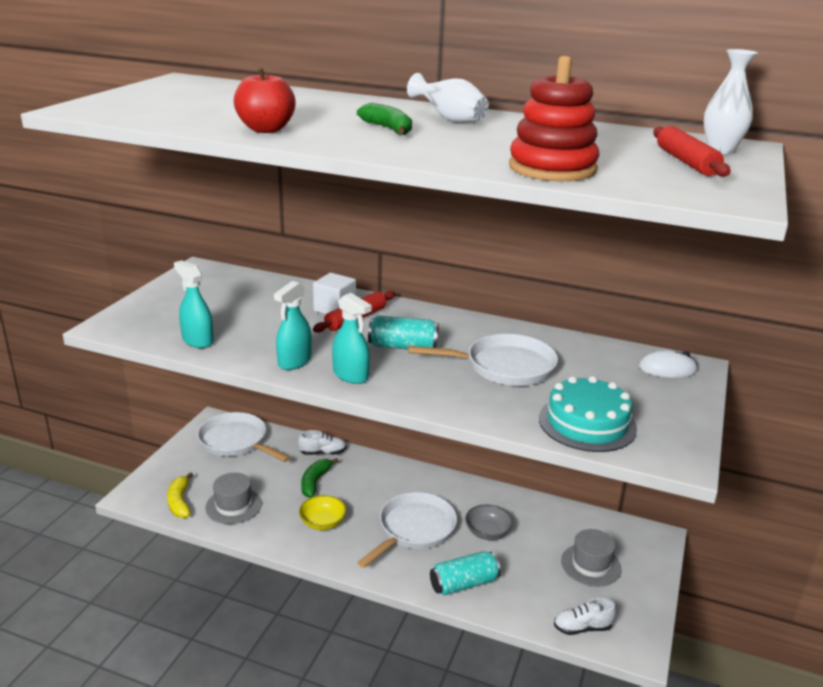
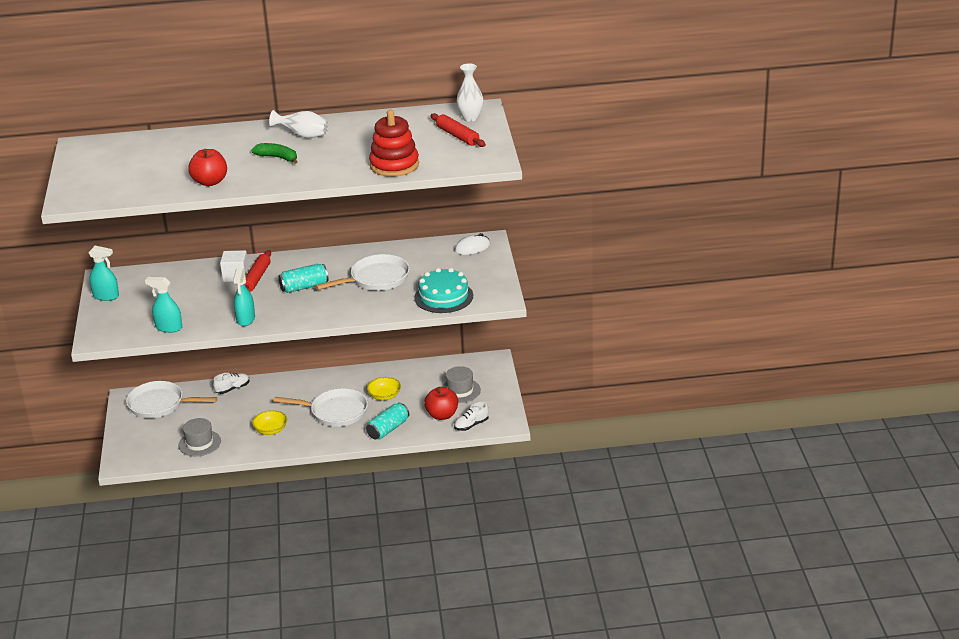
camera: 25 degrees left, 5 degrees up
yellow banana [167,472,193,518] -> none
green banana [301,458,339,498] -> none
turquoise spray bottle [332,293,372,384] -> turquoise spray bottle moved to [88,246,119,301]
white pan [357,492,457,568] -> white pan turned 90 degrees clockwise [274,388,368,427]
grey bowl [465,504,513,540] -> yellow bowl [367,377,401,400]
none -> red apple [424,387,458,420]

